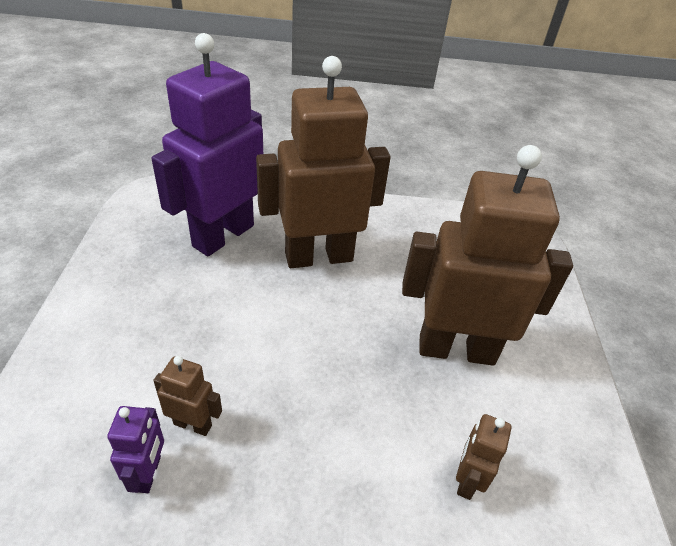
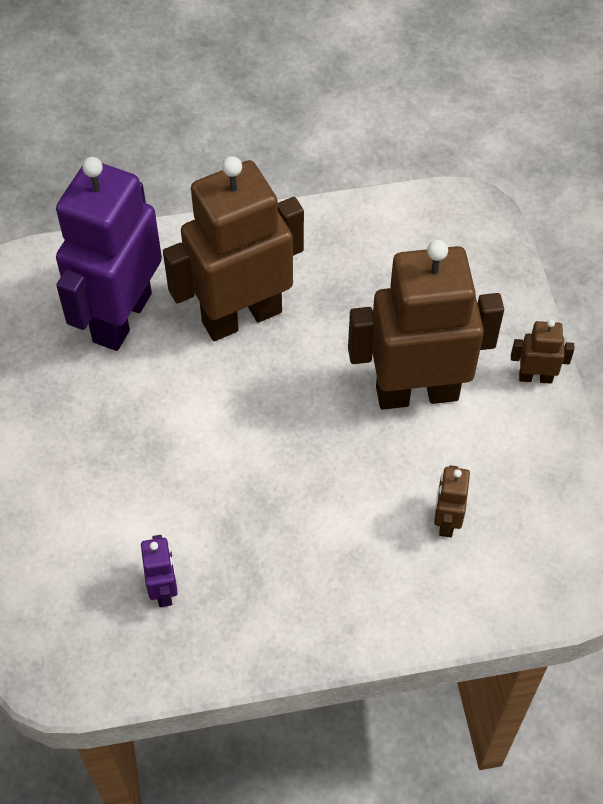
camera: 10 degrees left, 15 degrees up
brown robot [153,356,222,436] -> brown robot moved to [511,319,574,383]

